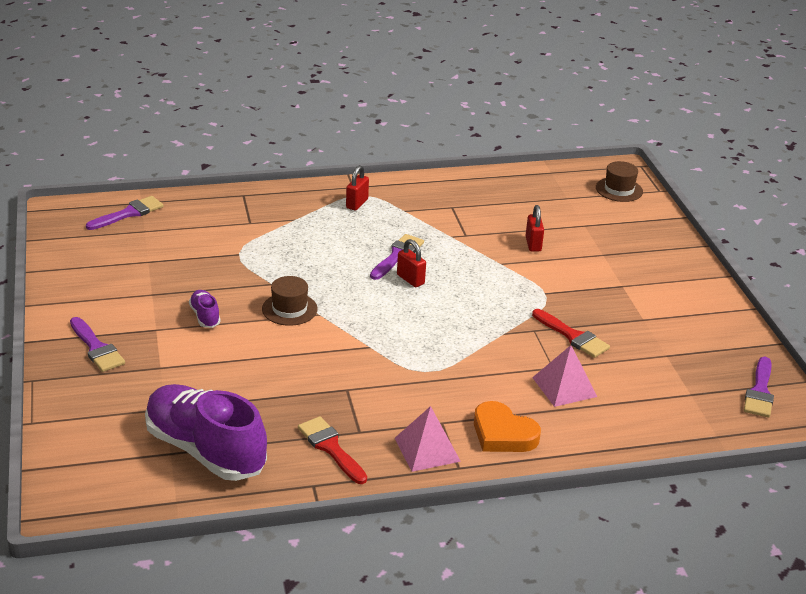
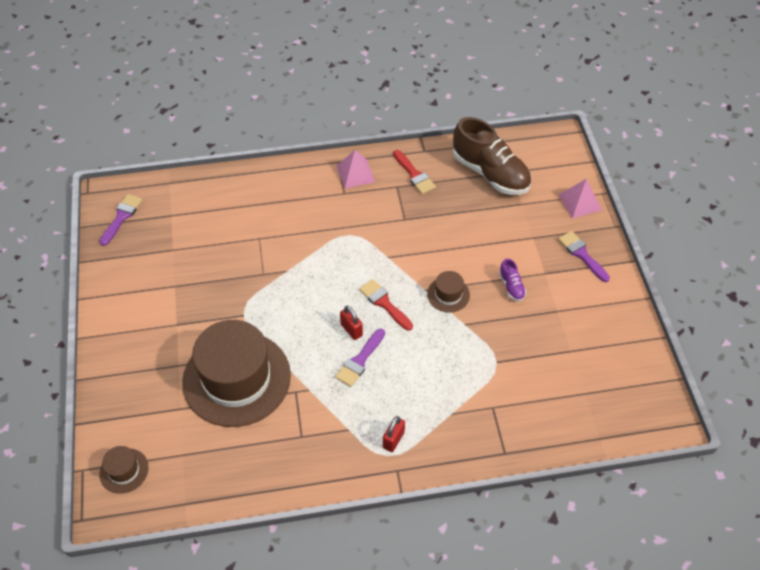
camera: 175 degrees left, 20 degrees up
purple brush [86,196,163,230] -> none
purple shoe [145,384,267,481] -> brown shoe [453,117,531,195]
orange heart [474,401,541,452] -> none
red padlock [525,205,544,252] -> brown hat [182,320,291,427]
red brush [532,309,610,358] -> red brush moved to [359,279,413,331]
pink pyramid [532,345,597,407] -> pink pyramid moved to [559,179,602,218]

